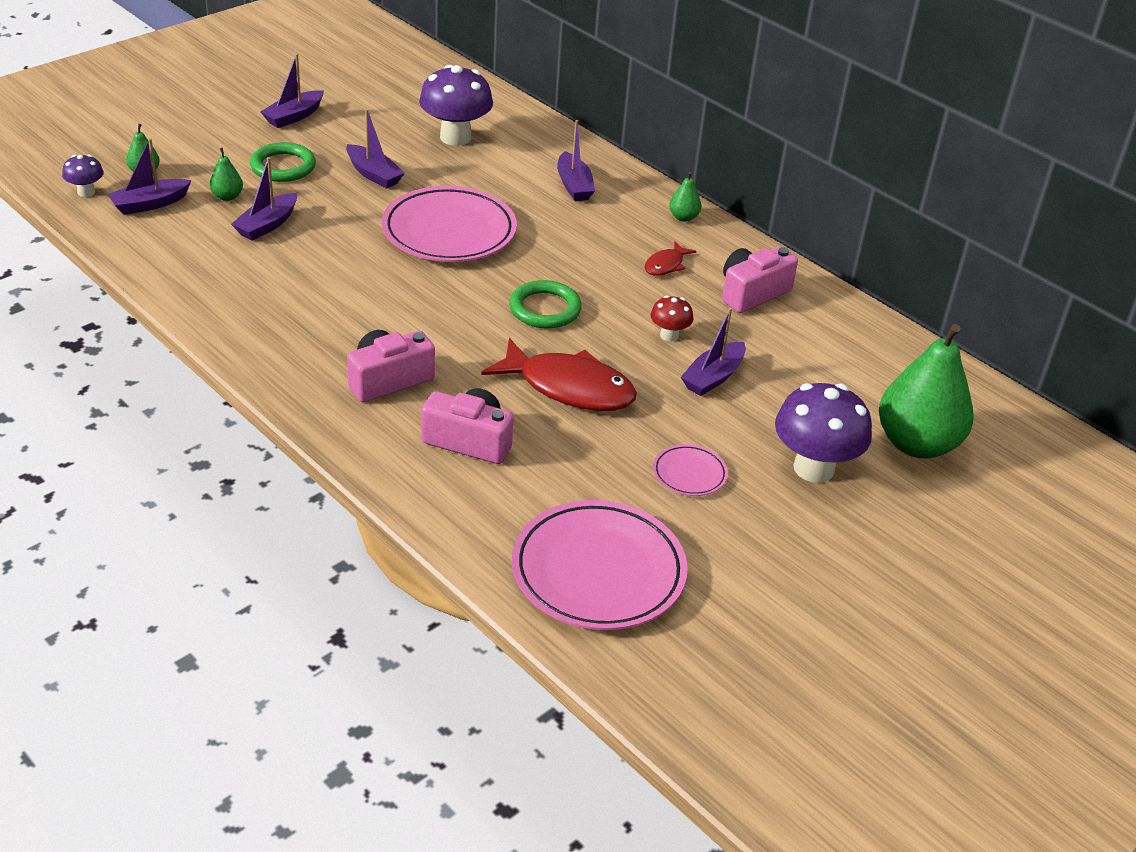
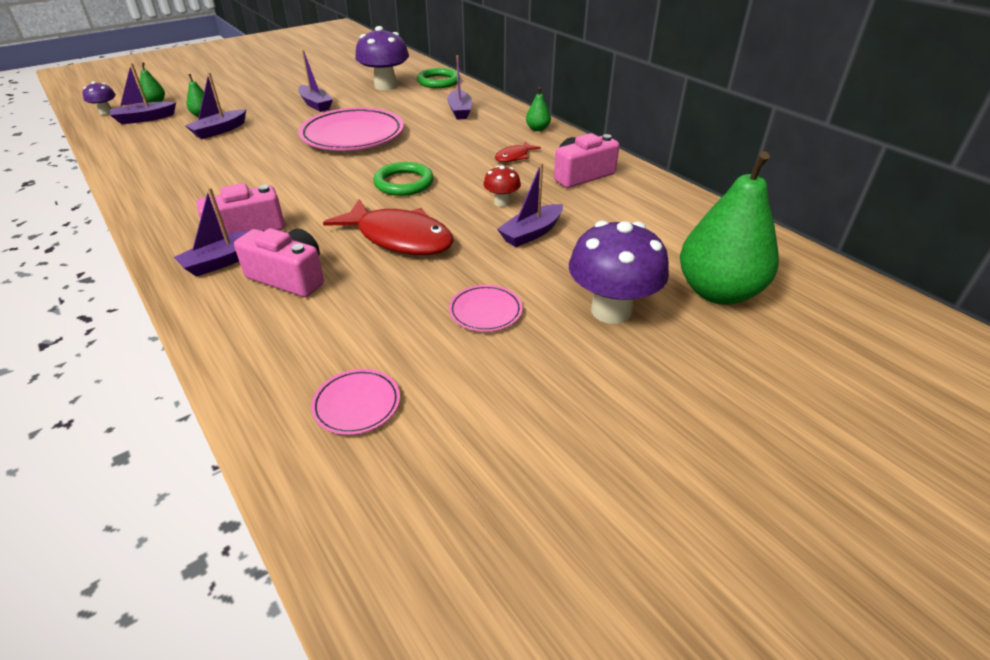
camera: 10 degrees right, 0 degrees up
green ring [250,142,316,182] -> green ring moved to [417,68,457,88]
purple boat [260,53,324,128] -> purple boat moved to [174,188,264,277]
pink plate [512,500,688,630] -> pink plate [311,369,400,435], size x0.46

